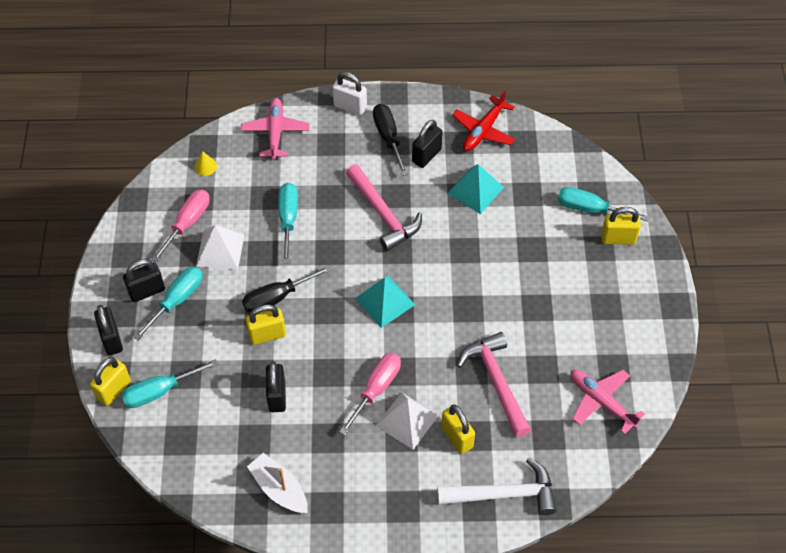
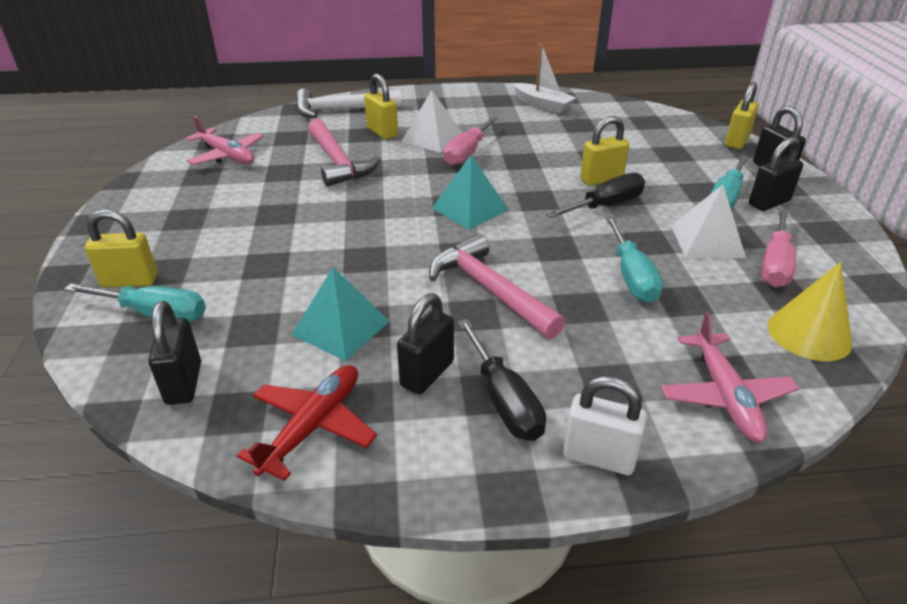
camera: 175 degrees right, 20 degrees down
turquoise screwdriver [121,359,218,408] -> none
yellow cone [195,151,217,176] -> yellow cone [768,262,852,361], size x2.00
black padlock [266,362,286,412] -> black padlock moved to [149,301,201,405]

